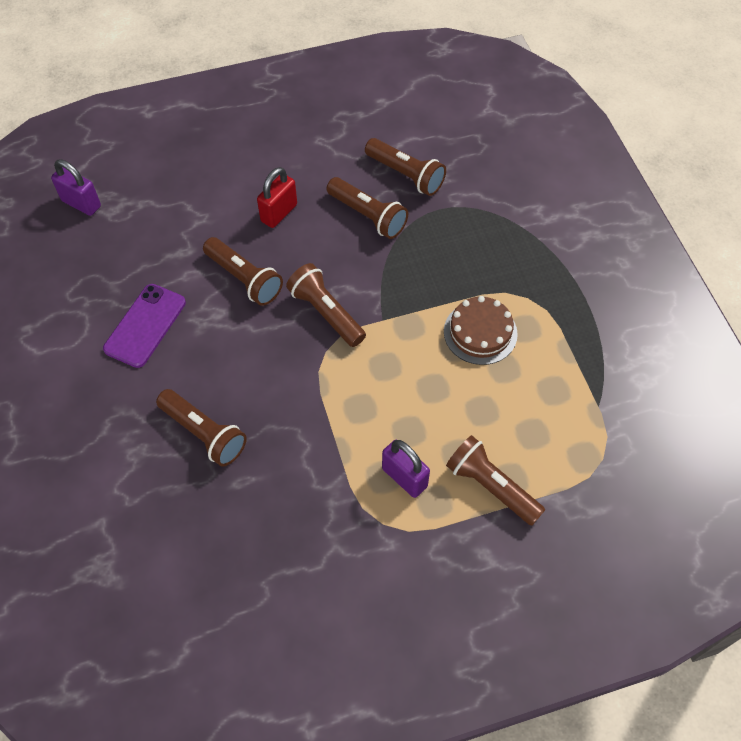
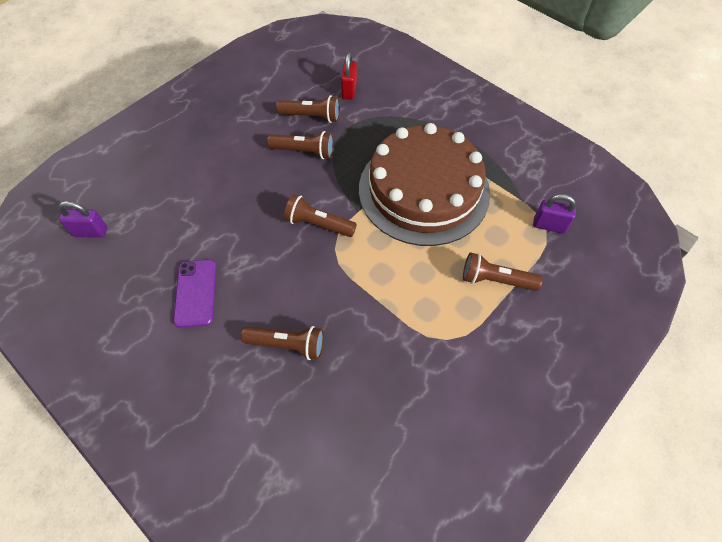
camera: 30 degrees left, 0 degrees up
brown flashlight [203,237,283,306] -> none
red padlock [257,167,297,228] -> red padlock moved to [341,52,357,100]
purple padlock [382,440,430,498] -> purple padlock moved to [533,194,576,234]
brown cake [444,296,518,365] -> brown cake [359,123,490,246], size x2.49

